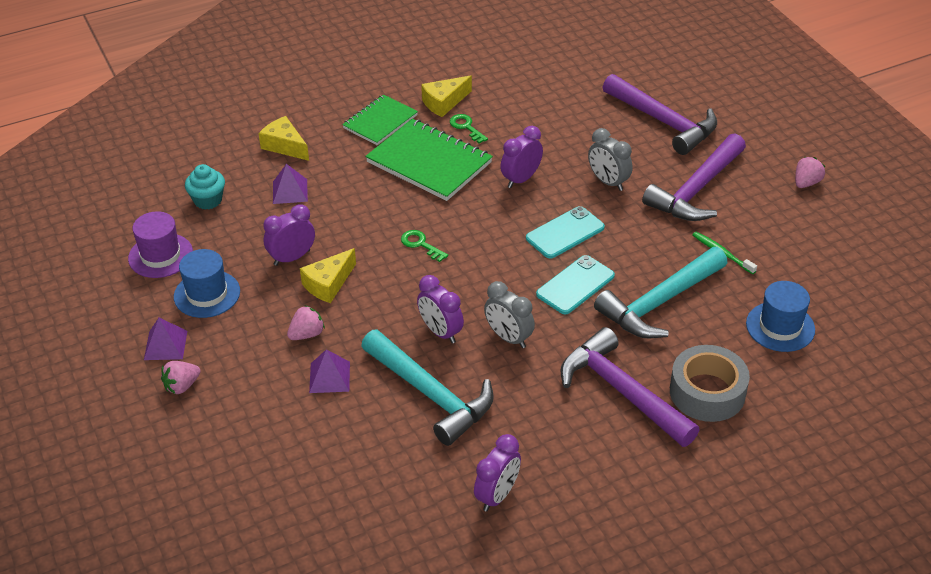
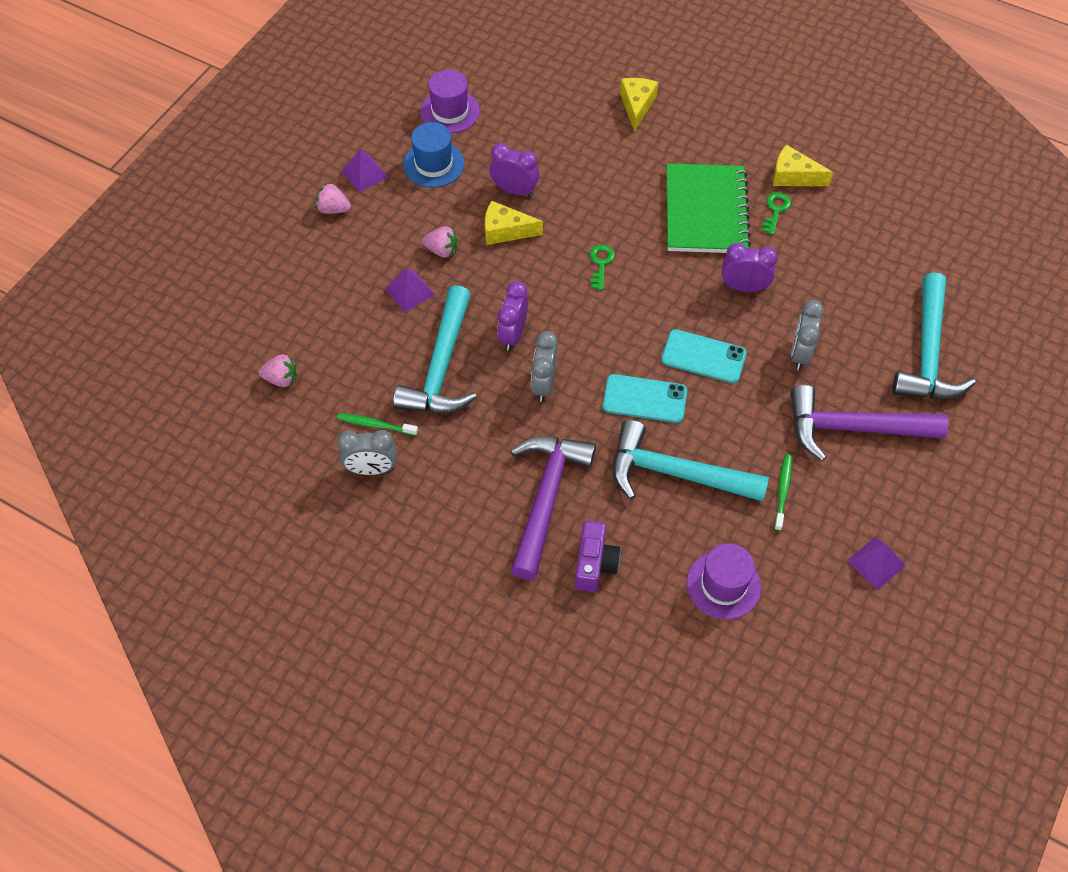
camera: 55 degrees right, 15 degrees up
turquoise cupcake [185,164,225,210] -> none
purple pyramid [273,164,308,204] -> purple pyramid moved to [847,537,906,590]
green notebook [342,94,418,145] -> none
purple clock [474,434,521,512] -> grey clock [337,430,397,475]
purple hammer [603,74,717,155] -> turquoise hammer [892,272,976,399]
grey tape [670,345,750,422] -> purple camera [575,520,621,592]
blue hat [746,281,815,352] -> purple hat [687,543,761,620]
pink strawberry [795,157,825,188] -> pink strawberry moved to [259,354,297,387]
none -> green toothbrush [337,413,418,436]

